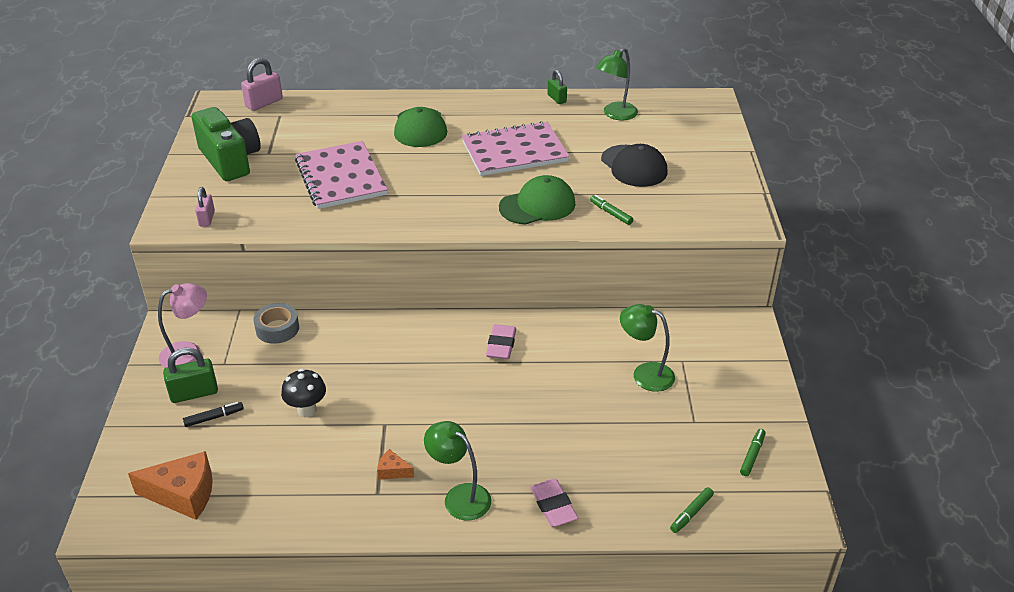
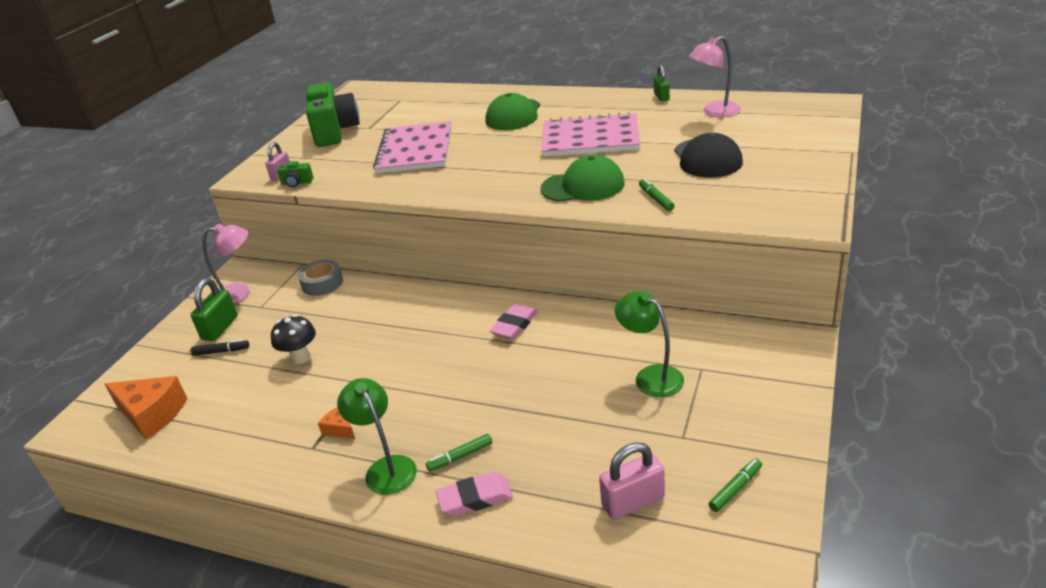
camera: 25 degrees right, 5 degrees down
green padlock [163,348,218,403] -> green padlock turned 75 degrees counterclockwise [191,278,238,341]
pink padlock [241,58,283,111] -> pink padlock moved to [599,442,665,520]
pink eraser [530,479,578,527] -> pink eraser turned 75 degrees clockwise [436,472,513,516]
green lamp [596,48,638,120] -> pink lamp [689,36,741,118]
green marker [670,487,714,533] -> green marker moved to [426,434,492,472]
none -> green camera [277,161,313,187]

